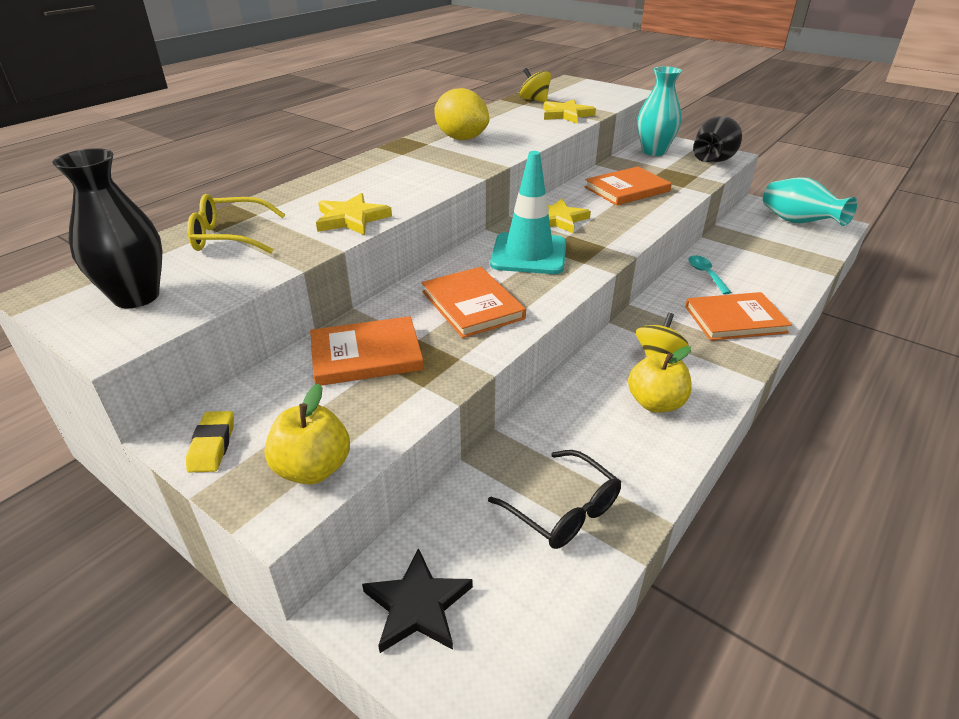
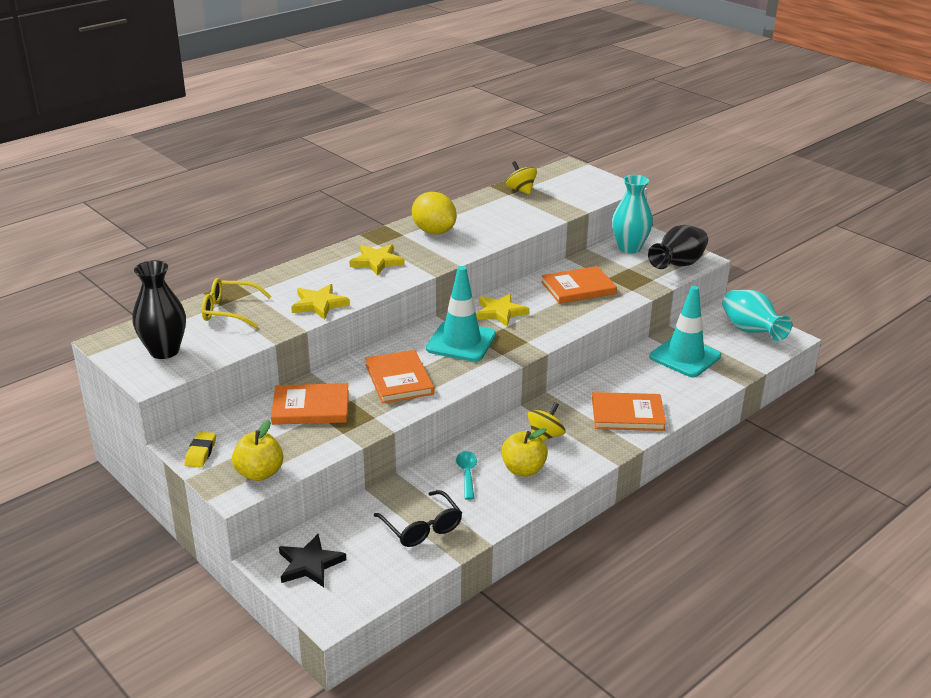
camera: 10 degrees right, 5 degrees down
yellow star [543,99,596,124] -> yellow star moved to [349,244,405,276]
turquoise spoon [688,255,732,294] -> turquoise spoon moved to [456,451,477,500]
none -> turquoise traffic cone [650,286,721,377]

